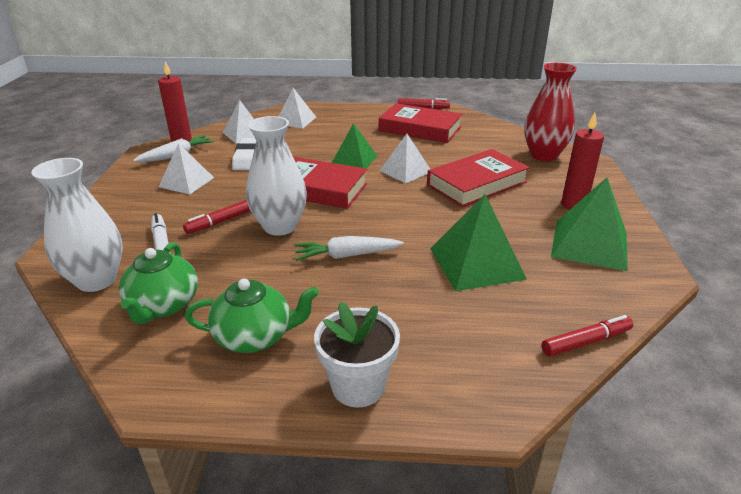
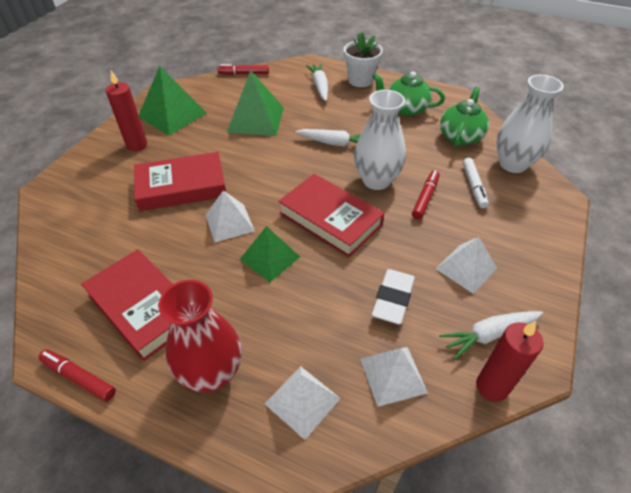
camera: 160 degrees left, 15 degrees up
red marker [183,200,250,234] -> red marker turned 45 degrees counterclockwise [412,170,440,219]
red vase [524,63,577,161] -> red vase moved to [158,280,242,392]
none -> white carrot [306,63,328,101]

